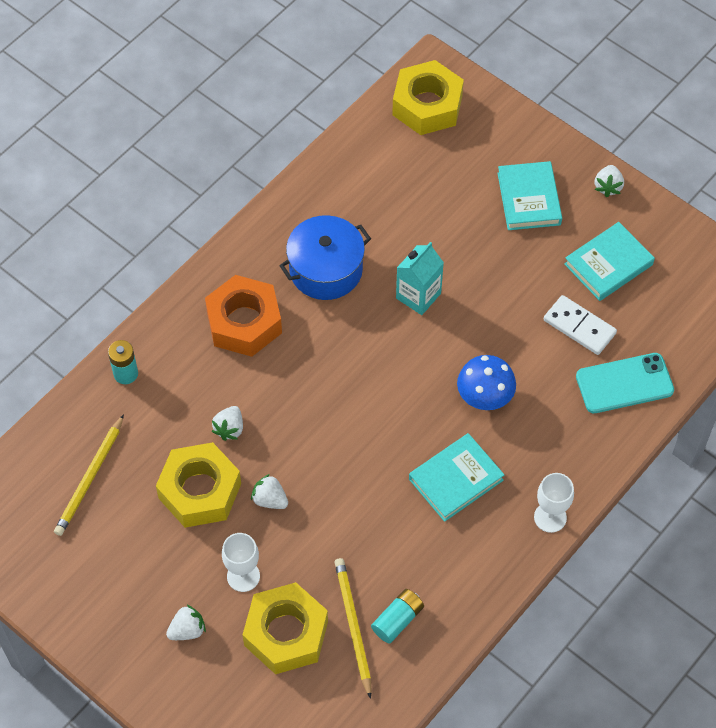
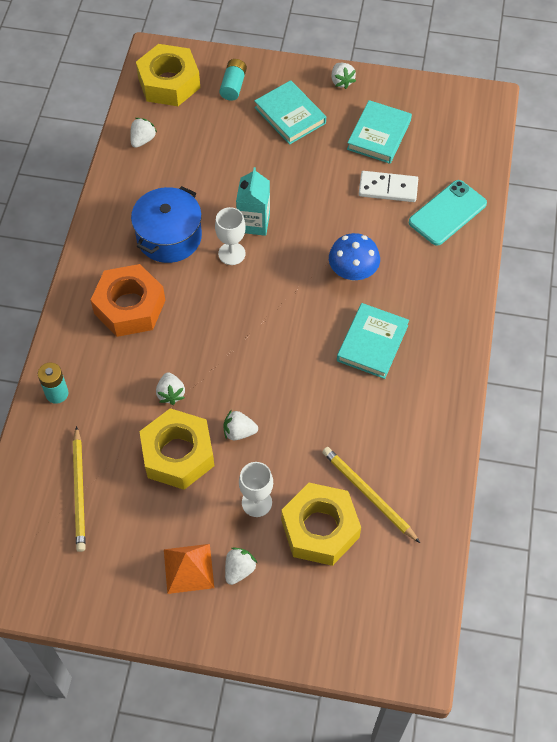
camera: 30 degrees left, 0 degrees up
turquoise battery [371,589,424,644] -> turquoise battery moved to [219,59,247,101]
white goblet [534,473,574,533] -> white goblet moved to [215,207,246,265]
none -> white strawberry [130,118,157,148]
none -> orange pyramid [164,544,214,594]

